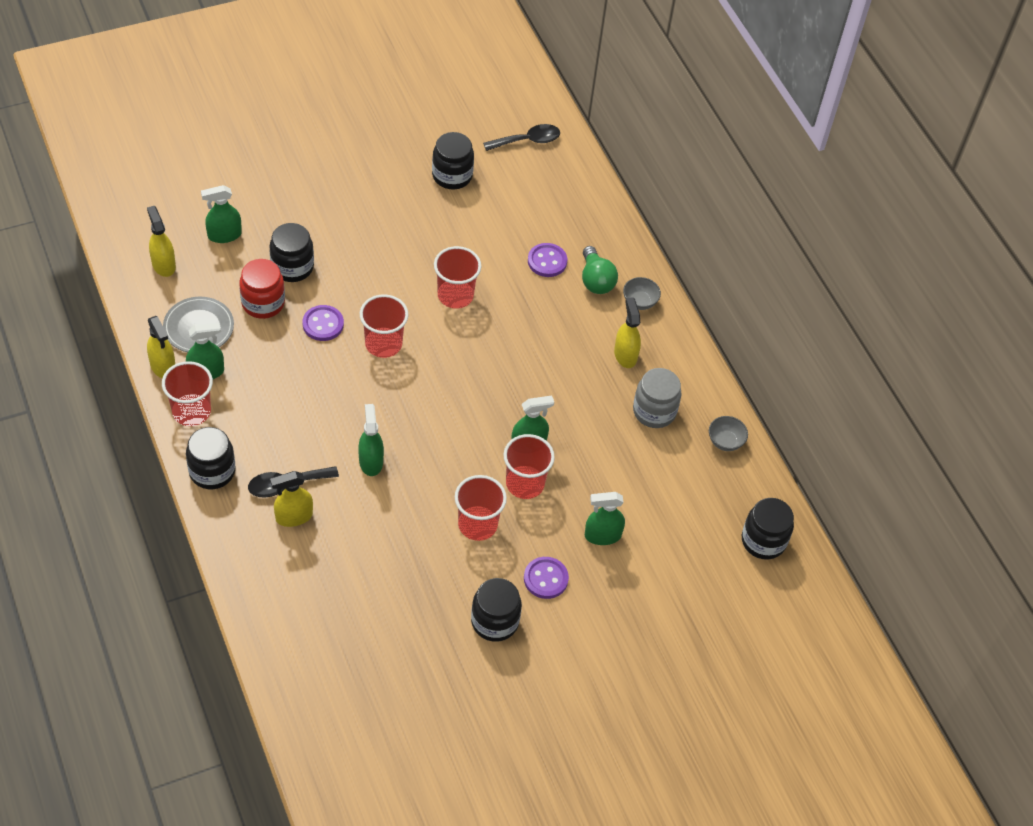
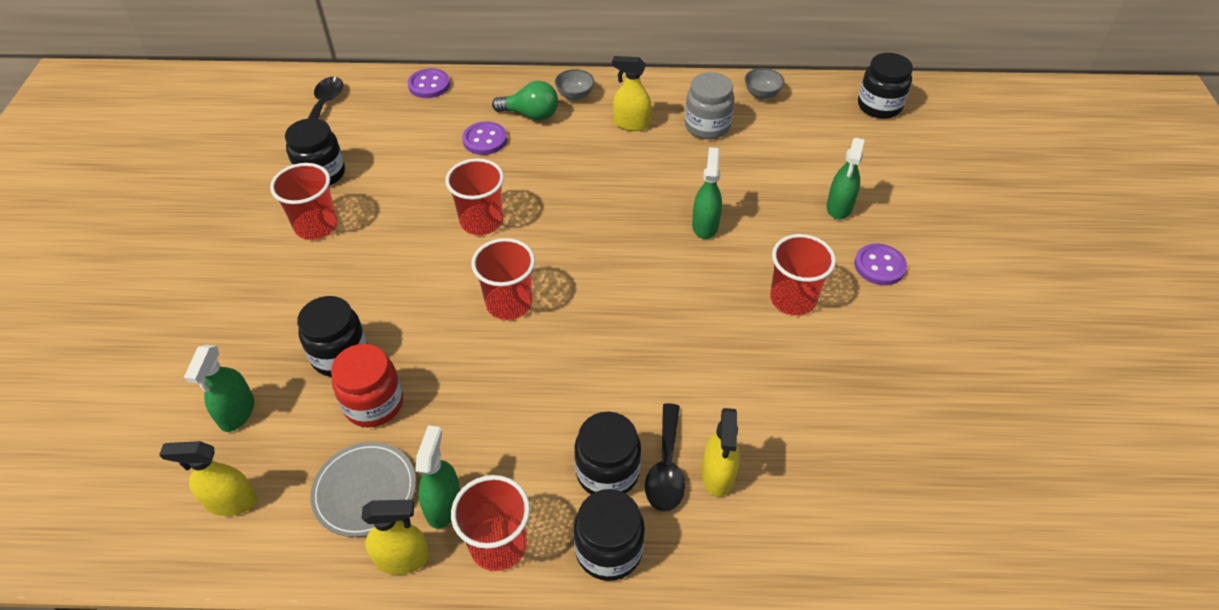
camera: 60 degrees left, 5 degrees down
purple button [303,305,344,341] -> purple button moved to [408,68,450,98]
green spray bottle [358,404,384,476] -> none
black jar [471,578,522,642] -> black jar moved to [574,412,641,494]
red cup [504,434,555,499] -> red cup moved to [270,163,338,240]

